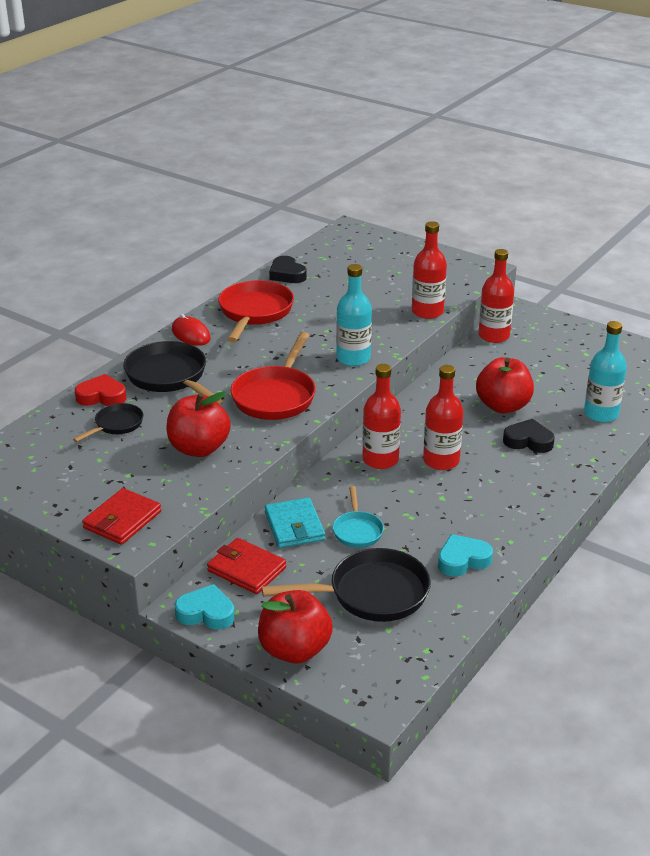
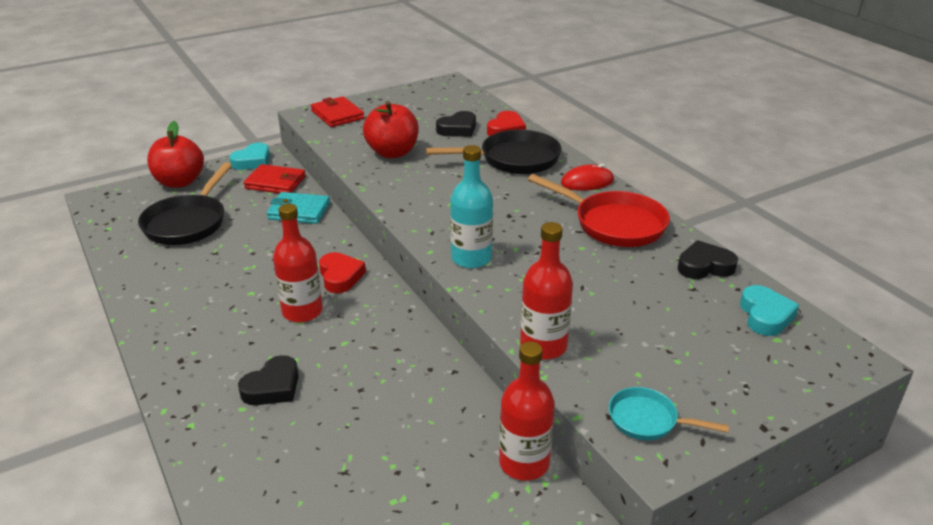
camera: 115 degrees right, 0 degrees up
black pan [73,403,143,442] -> black heart [436,111,476,137]
red wallet [207,538,286,594] -> red wallet turned 45 degrees clockwise [244,164,306,193]
red pan [231,332,316,420] -> none
turquoise pan [333,486,384,548] -> turquoise pan moved to [609,387,729,440]
red bottle [362,364,401,469] -> red heart [319,252,366,293]
turquoise heart [438,534,493,577] -> turquoise heart moved to [740,285,799,336]
red apple [476,357,534,413] -> none
turquoise bottle [584,321,627,422] -> none

